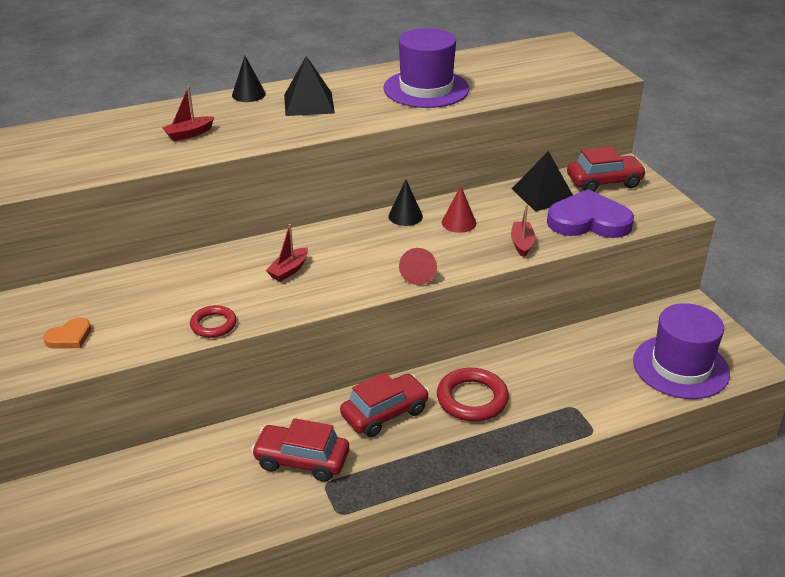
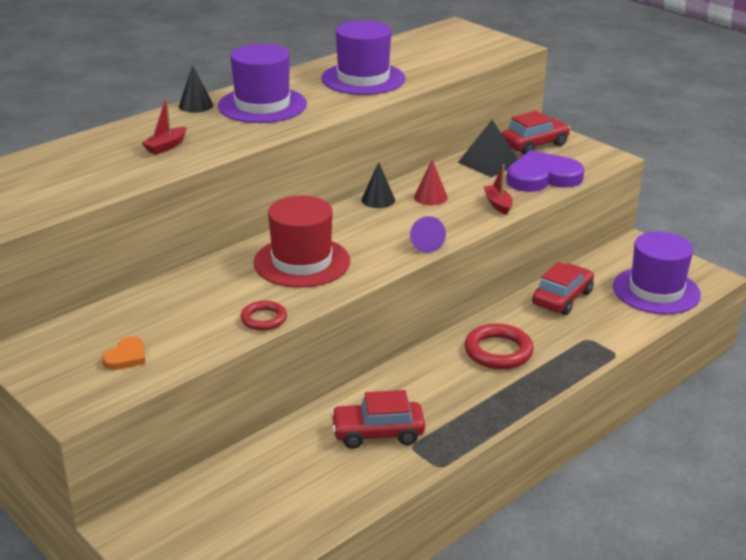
camera: 20 degrees left, 5 degrees down
red boat [266,224,308,282] -> red hat [253,196,350,288]
black pyramid [284,56,335,116] -> purple hat [218,44,307,123]
red car [340,372,430,437] -> red car moved to [532,262,594,315]
red cone [399,248,437,285] -> purple cone [410,216,446,253]

